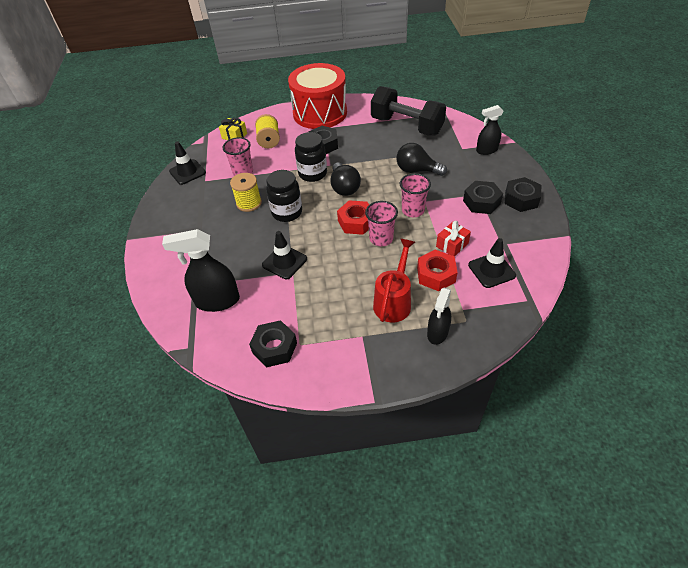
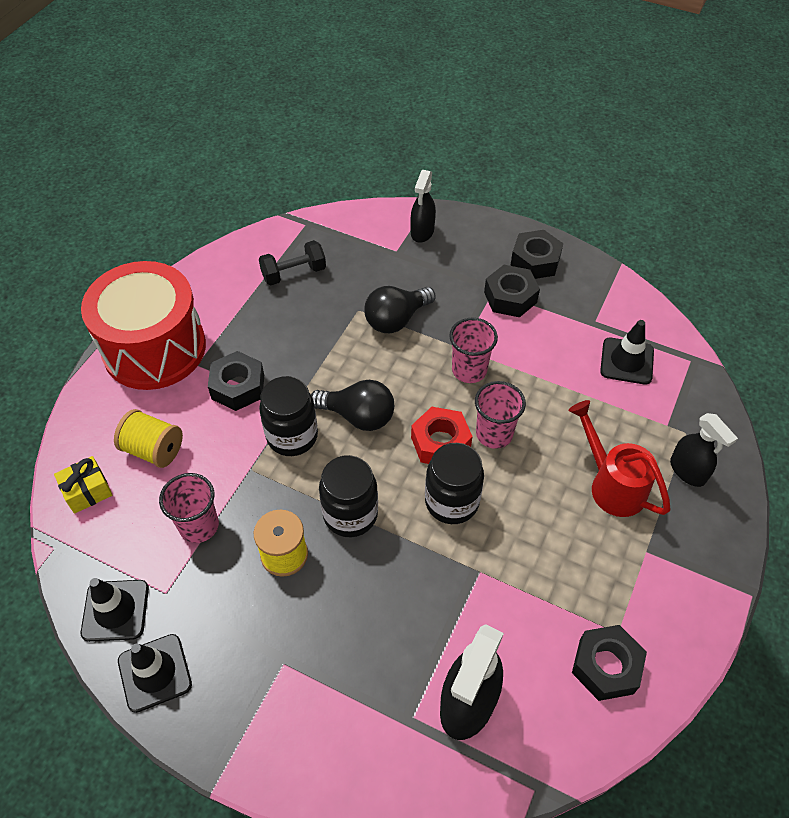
camera: 60 degrees left, 5 degrees up
black traffic cone [262,231,307,279] -> black traffic cone moved to [118,634,192,713]
black dumbbell [371,86,446,136] -> black dumbbell [259,240,326,285], size x0.53
red nut [417,250,458,291] -> none
red gift [436,221,471,256] -> none
none -> black jar [425,443,484,524]

